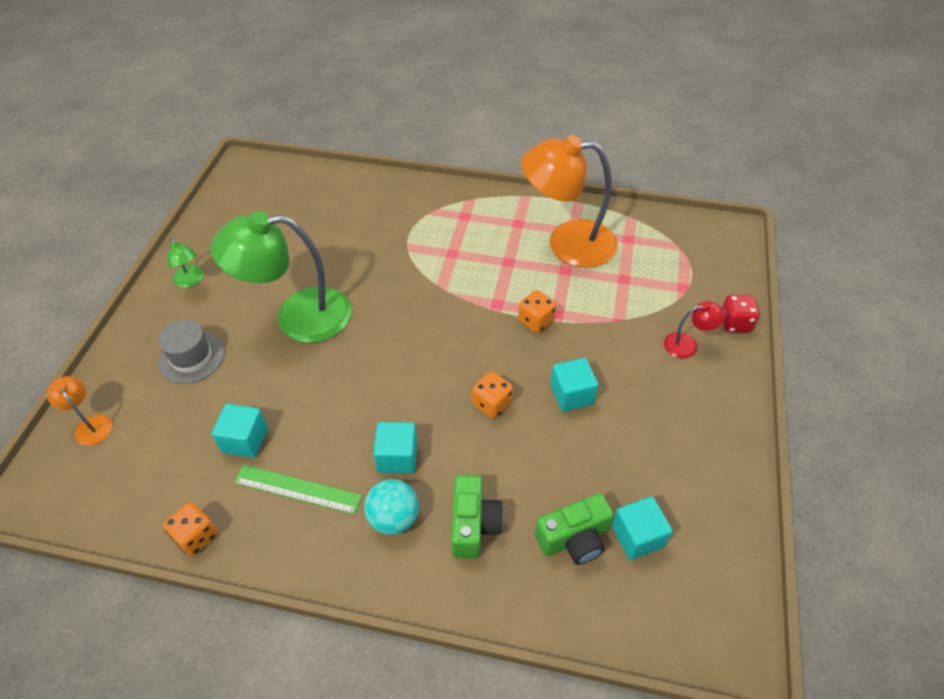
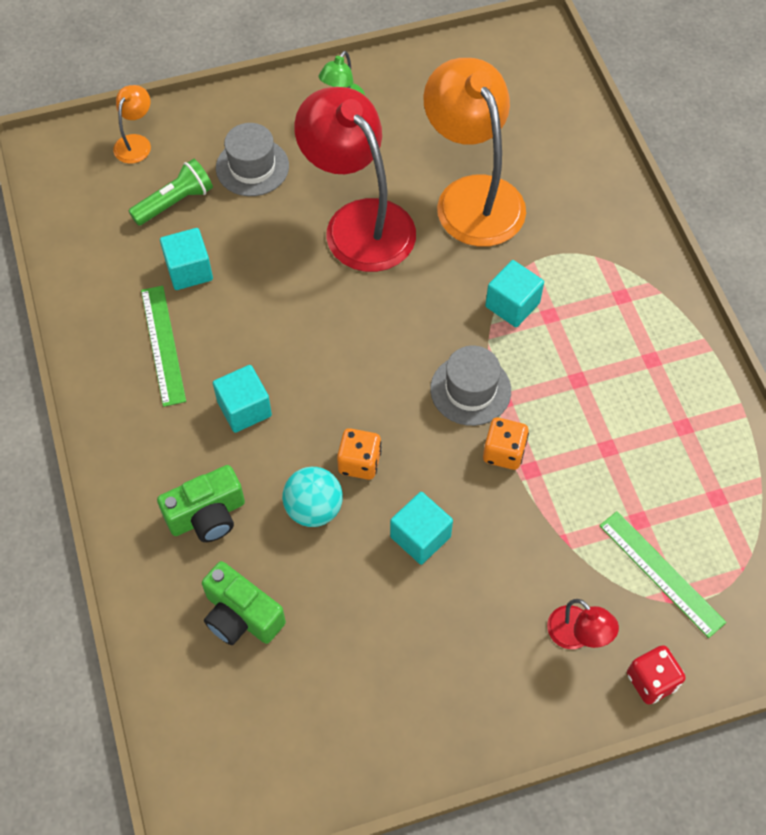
camera: 60 degrees right, 10 degrees up
orange dice [163,502,217,556] -> none
green lamp [211,211,352,343] -> red lamp [294,87,416,272]
turquoise ball [364,479,419,535] -> turquoise ball moved to [282,467,343,527]
orange lamp [521,135,618,268] -> orange lamp moved to [423,58,526,247]
turquoise cube [612,496,673,560] -> turquoise cube moved to [485,260,544,327]
none -> green flashlight [129,159,213,226]
none -> grey hat [430,345,511,426]
none -> green ruler [599,511,727,638]

